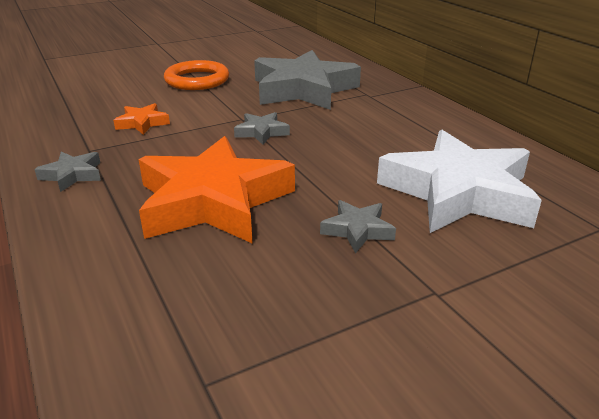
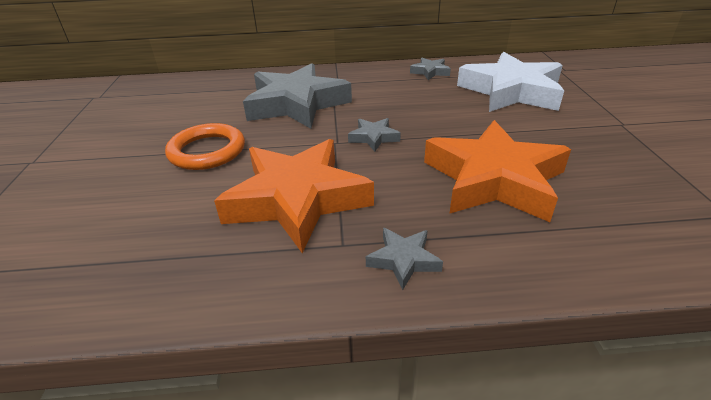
camera: 65 degrees left, 5 degrees up
orange star [113,103,170,135] -> orange star [214,139,374,253], size x2.36
grey star [320,200,396,253] -> grey star moved to [410,58,451,80]

